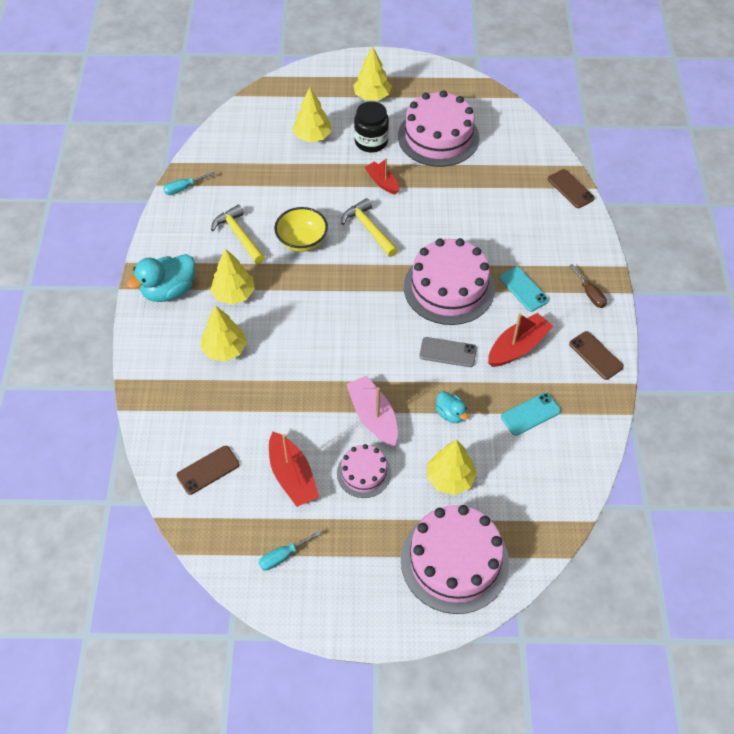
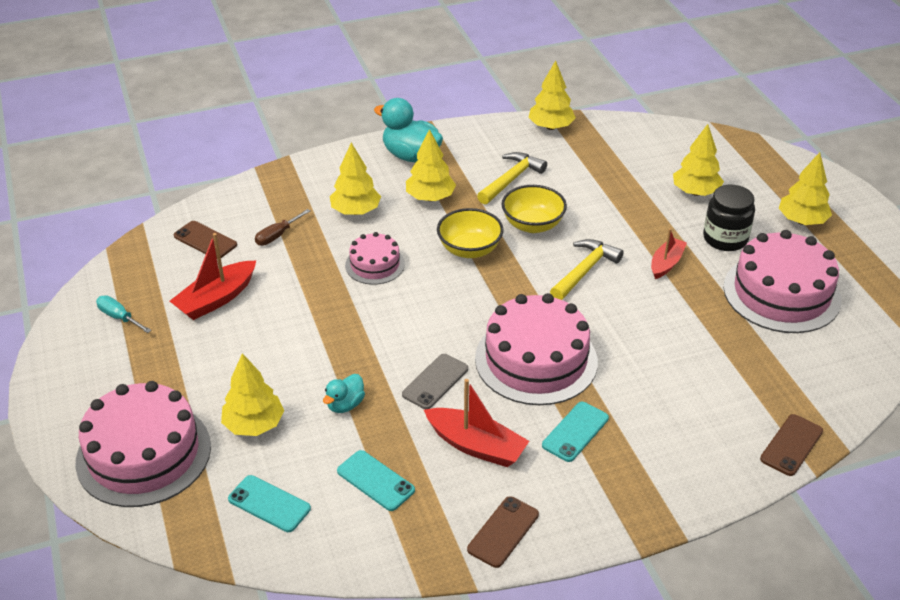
camera: 70 degrees right, 15 degrees down
turquoise screwdriver [163,172,215,195] -> yellow tree [528,61,576,130]
pink cake [337,444,391,498] -> pink cake moved to [345,232,405,285]
pink boat [346,375,398,446] -> none
grey phone [419,337,477,367] -> grey phone turned 45 degrees clockwise [402,354,468,409]
brown screwdriver [569,264,607,308] -> brown screwdriver moved to [255,209,310,246]
none -> turquoise phone [228,475,311,532]
none -> yellow bowl [437,208,504,258]

